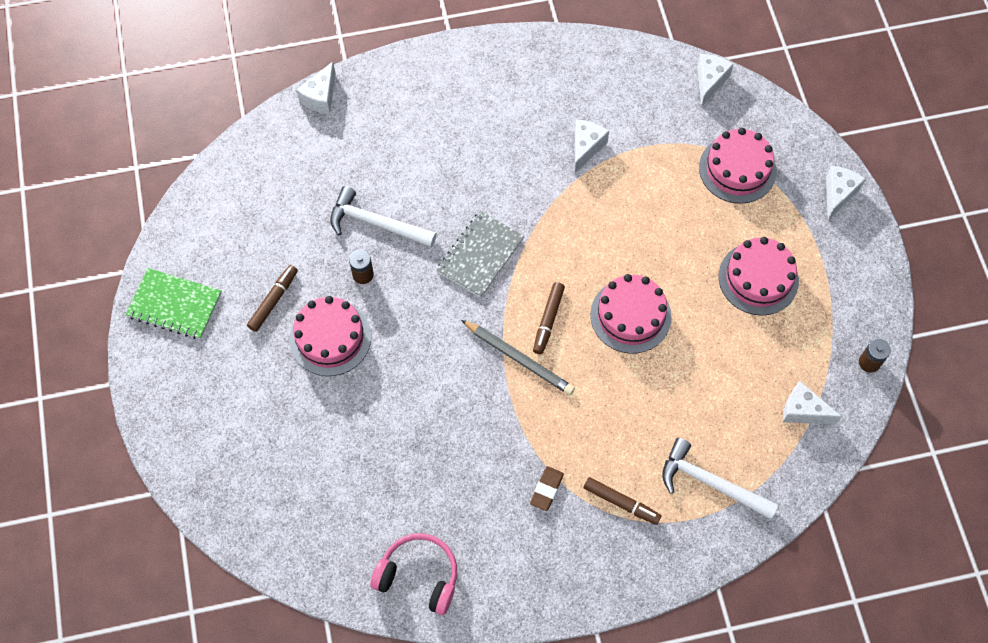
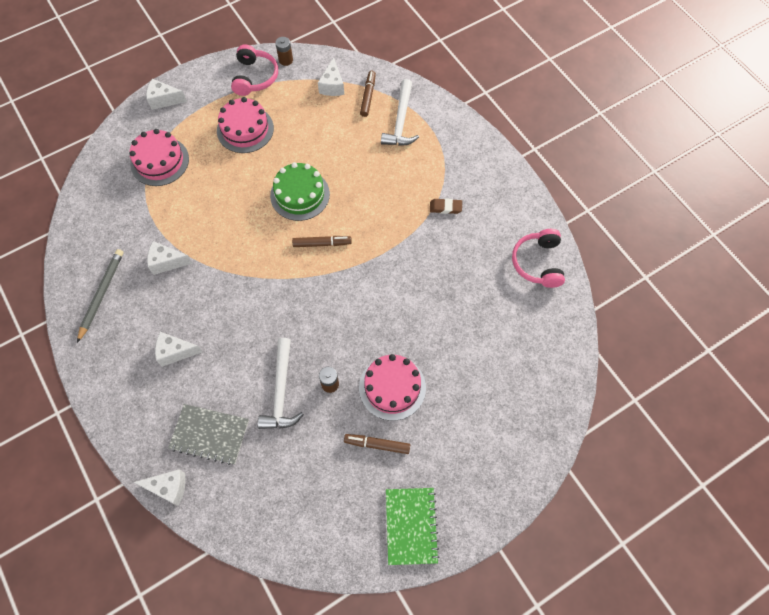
camera: 110 degrees left, 0 degrees up
grey notebook [437,211,524,298] -> grey notebook moved to [168,404,249,465]
grey pencil [461,320,575,395] -> grey pencil moved to [77,249,124,343]
brown marker [583,477,661,525] -> brown marker moved to [360,71,376,117]
pink cake [590,274,672,354] -> green cake [270,162,330,221]
white cheese [697,54,734,107] -> white cheese moved to [155,332,202,367]
none -> pink headphones [231,44,278,96]

